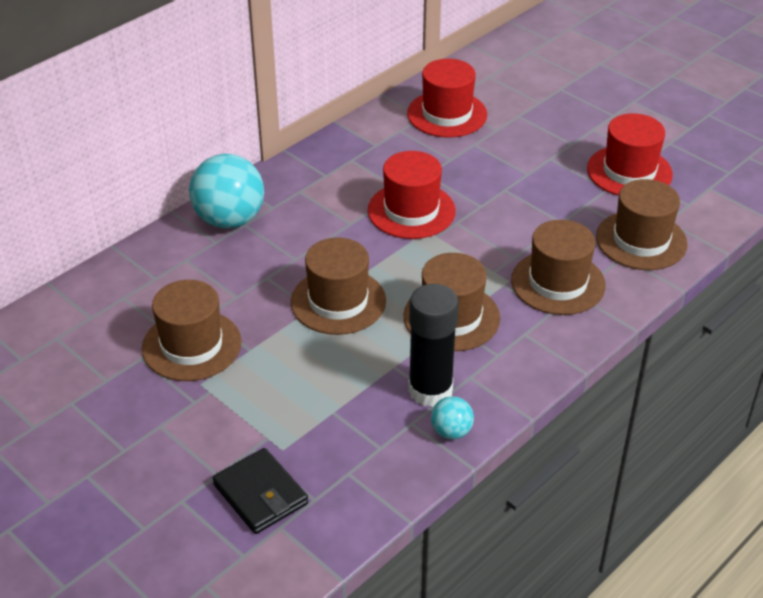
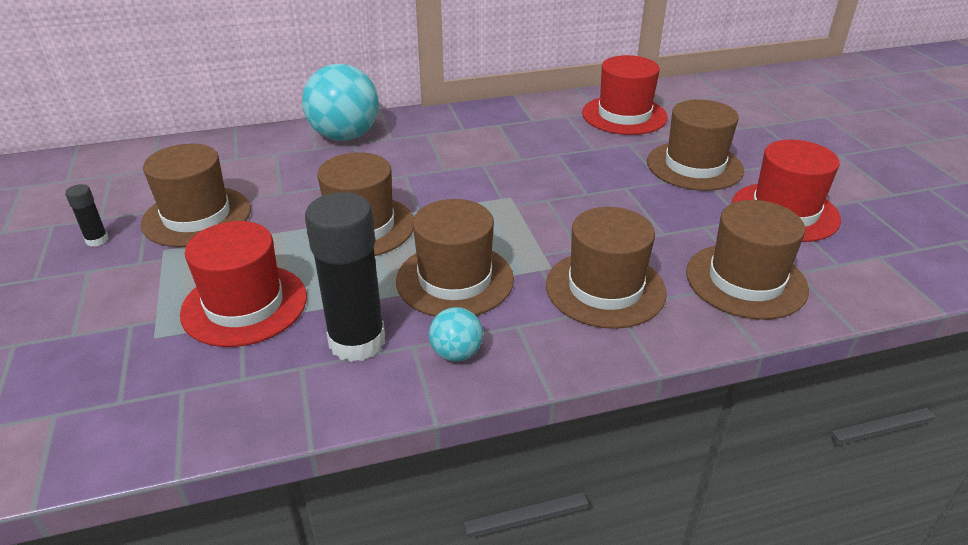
camera: 30 degrees right, 5 degrees down
black wallet [213,448,308,534] -> none
red hat [368,151,456,239] -> red hat moved to [180,221,307,347]
turquoise ball [431,396,474,439] -> turquoise ball moved to [429,307,483,362]
none -> black glue stick [65,184,108,247]
none -> brown hat [647,99,744,191]

